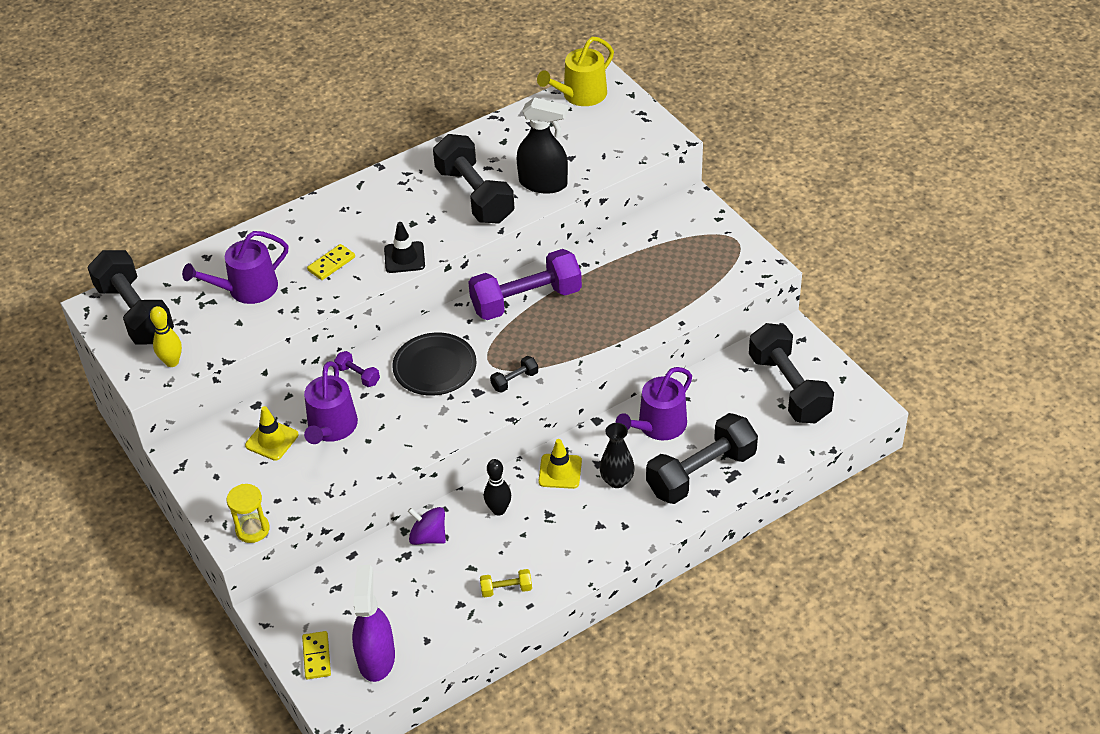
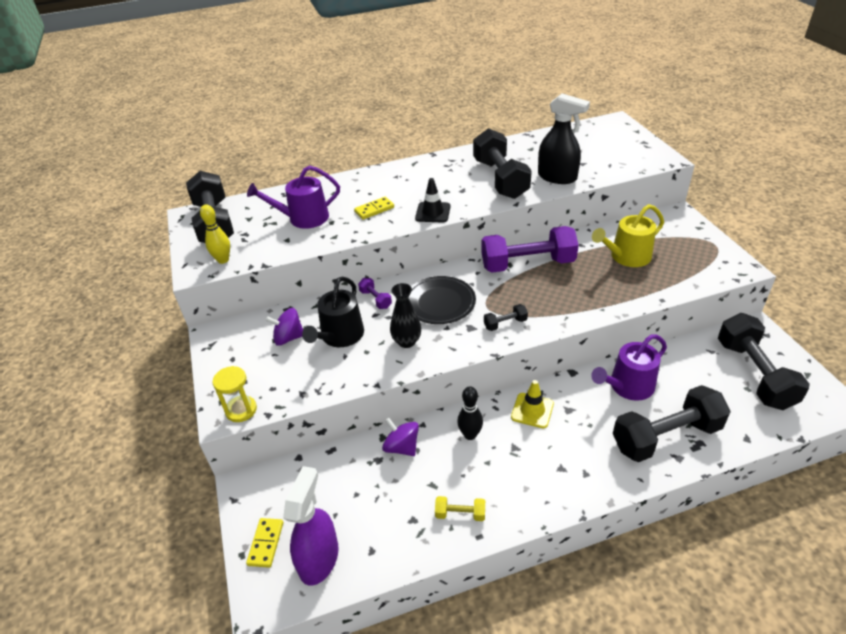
camera: 15 degrees right, 5 degrees down
yellow traffic cone [245,406,299,461] -> purple spinning top [266,308,303,346]
purple watering can [304,361,358,444] -> black watering can [302,277,364,347]
yellow watering can [537,37,614,106] -> yellow watering can moved to [592,204,664,267]
black vase [600,423,635,488] -> black vase moved to [390,283,421,348]

